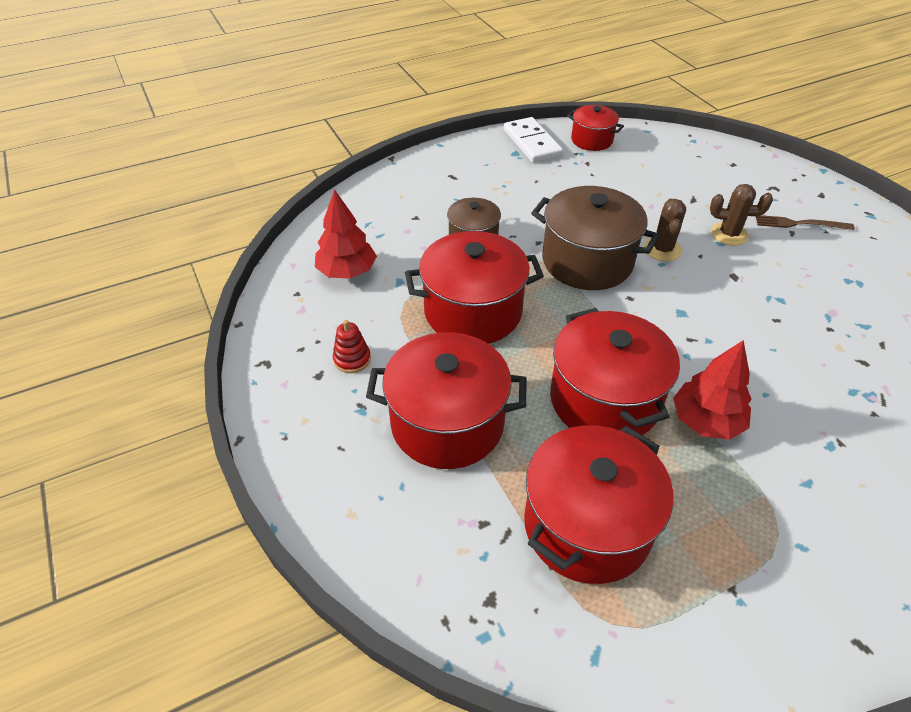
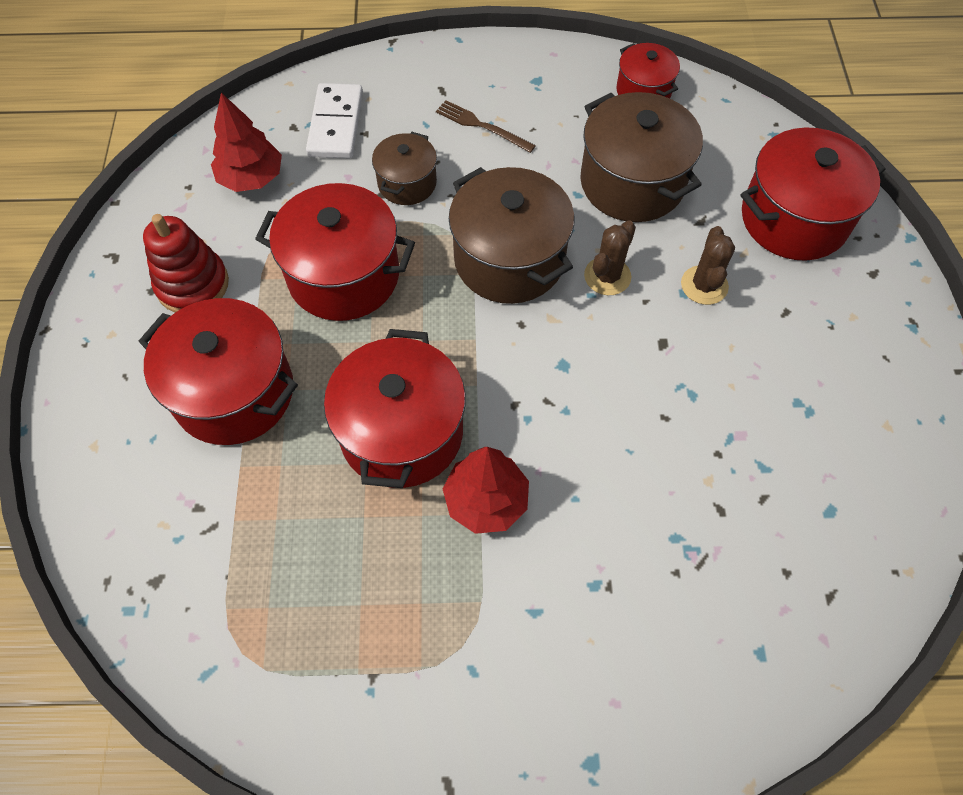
camera: 25 degrees right, 15 degrees up
red stacking toy [333,320,371,373] -> red stacking toy [143,214,229,313], size x1.80
white domino [504,117,563,163] -> white domino moved to [306,83,363,159]
red pot [524,425,673,584] -> red pot moved to [740,127,885,261]
brown cactus [710,184,773,246] -> brown cactus turned 60 degrees clockwise [681,226,735,305]
brown fork [755,215,855,230] -> brown fork moved to [436,100,536,153]
none -> brown pot [580,92,703,222]

